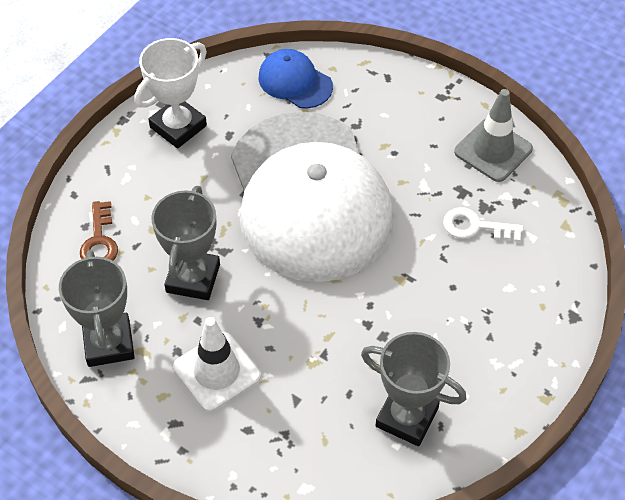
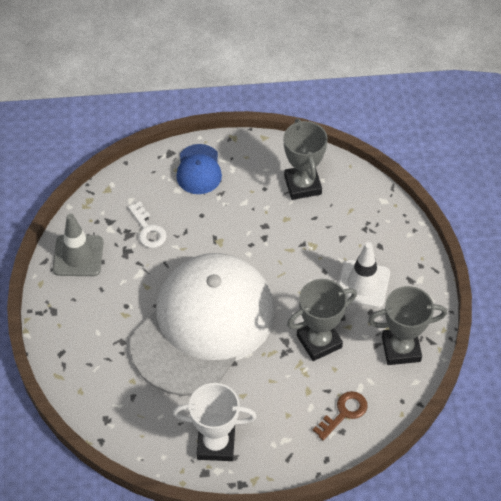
camera: 130 degrees left, 0 degrees up
grey trophy [59,250,135,367] -> grey trophy turned 45 degrees clockwise [368,286,447,365]
blue cap [258,49,333,109] -> blue cap moved to [176,144,222,194]

